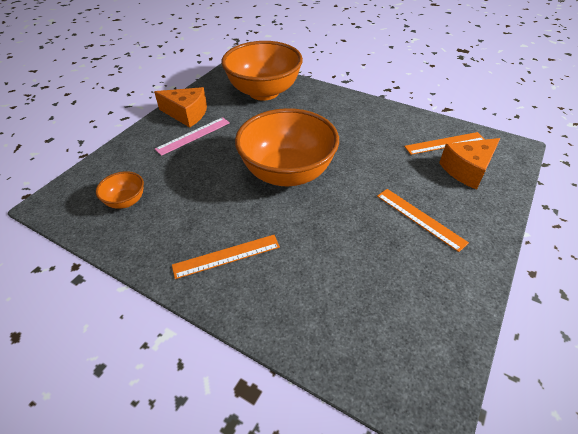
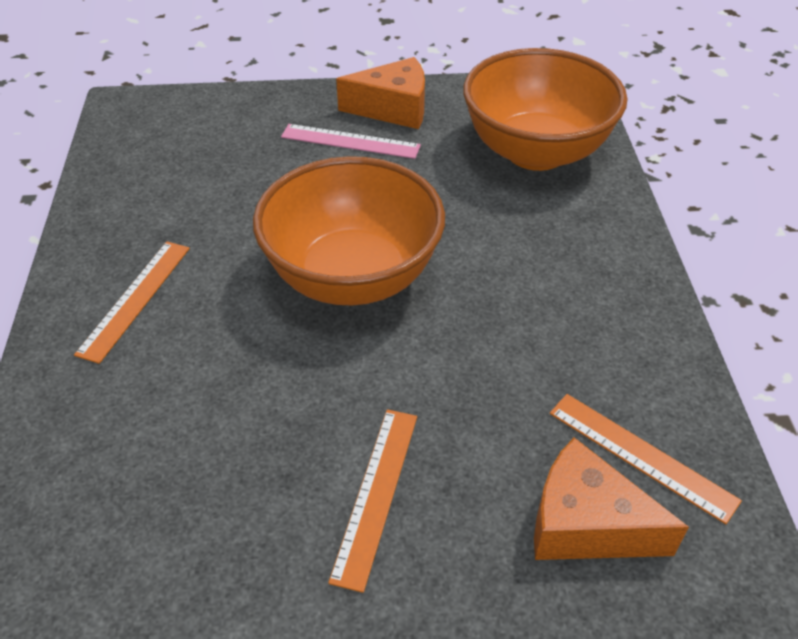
camera: 55 degrees right, 0 degrees up
orange bowl [96,171,144,209] -> none
orange cheese [154,87,207,127] -> orange cheese turned 75 degrees counterclockwise [336,57,425,129]
orange ruler [172,235,280,279] -> orange ruler turned 75 degrees clockwise [74,241,190,364]

